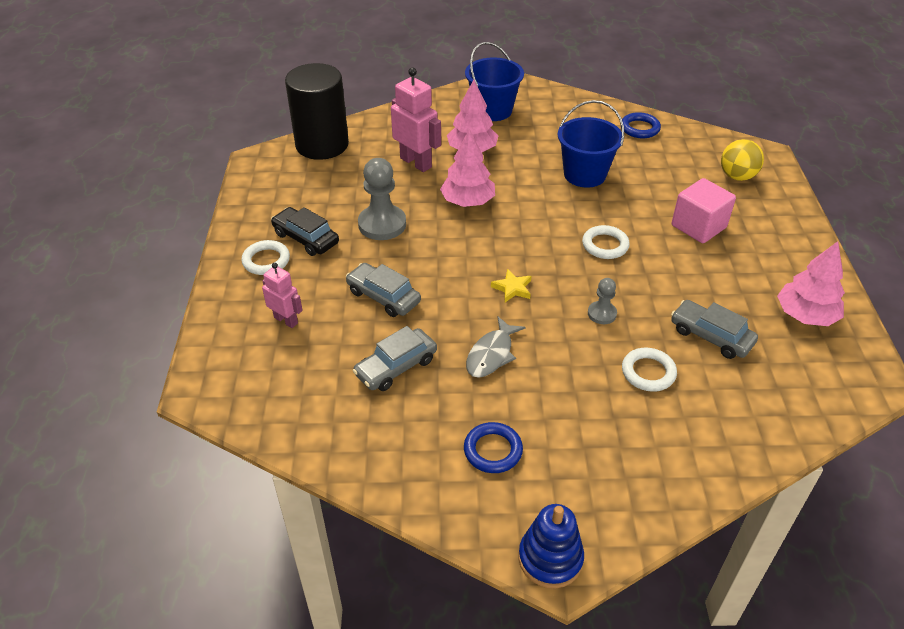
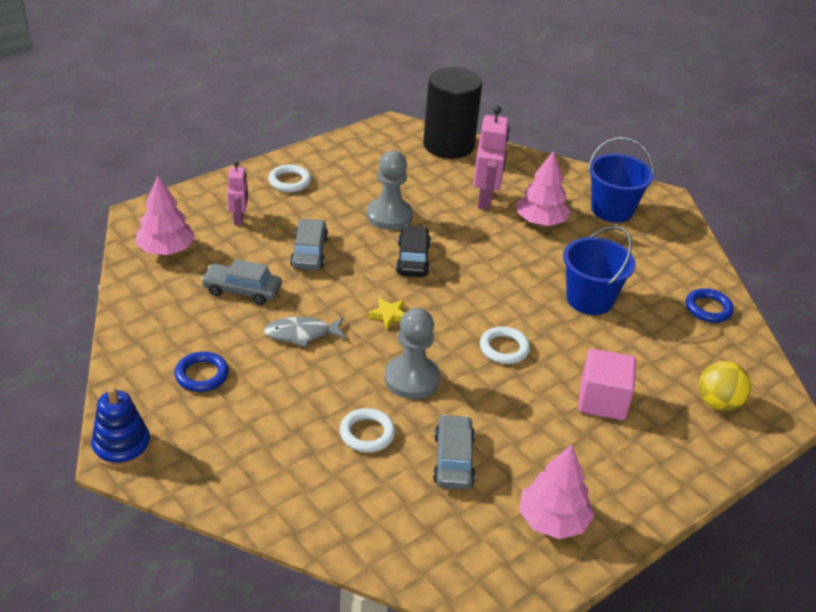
camera: 50 degrees right, 5 degrees down
black car [271,207,339,256] -> black car moved to [396,225,431,277]
pink tree [440,129,495,207] -> pink tree moved to [135,176,195,255]
grey pawn [588,278,617,324] -> grey pawn [384,308,440,399], size x1.86

